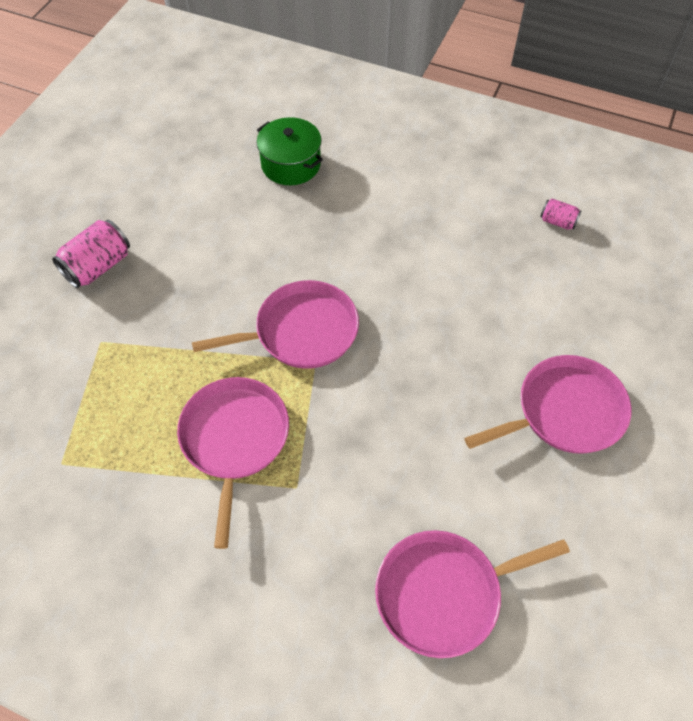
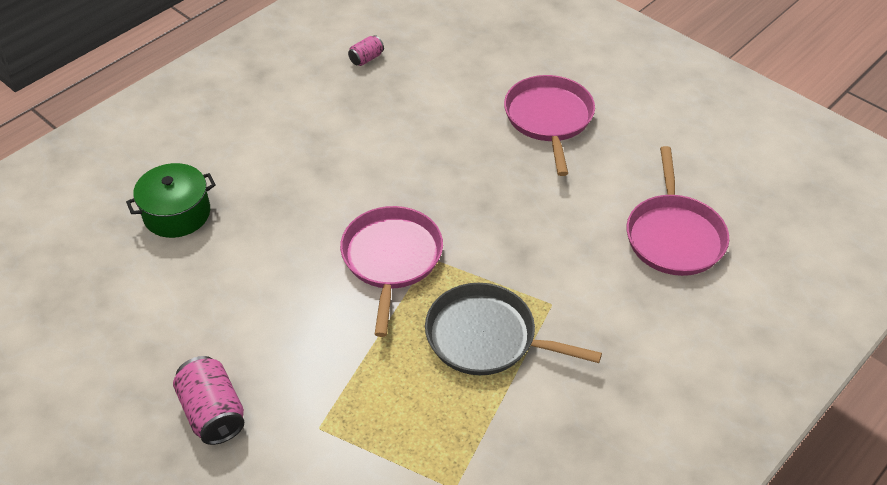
camera: 70 degrees left, 10 degrees down
pink pan [177,377,289,549] -> grey pan [425,283,602,375]

